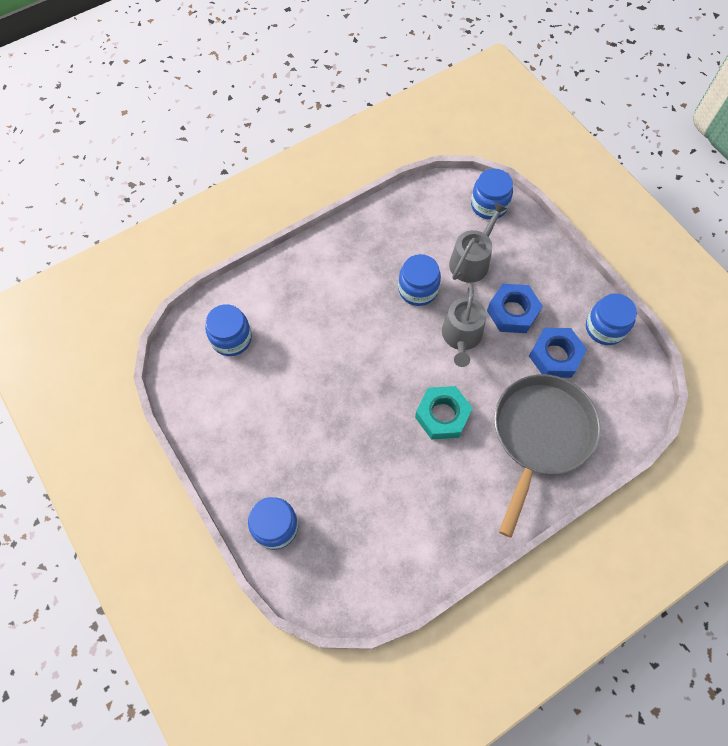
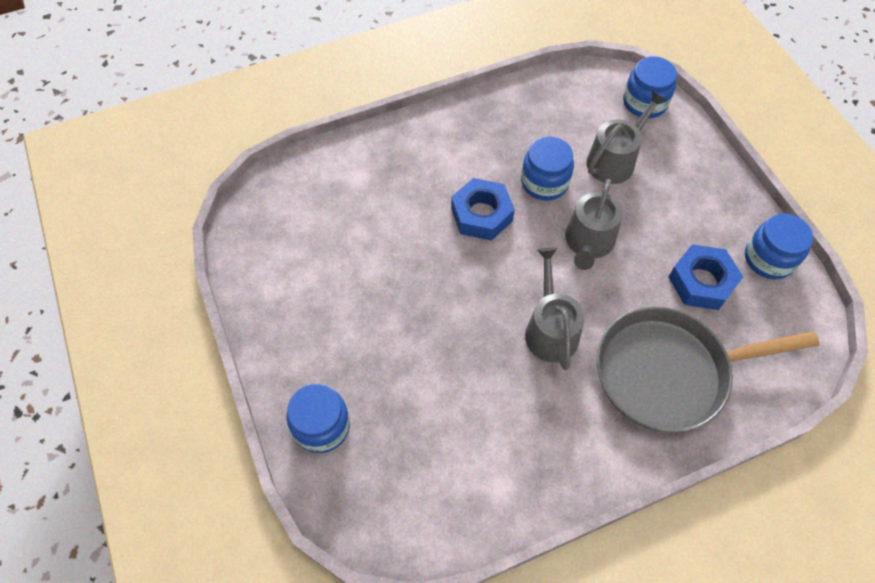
camera: 10 degrees right, 5 degrees down
blue jar [205,304,252,356] -> none
turquoise nut [415,386,472,439] -> grey watering can [525,248,585,370]
blue nut [487,284,543,333] -> blue nut moved to [451,178,515,241]
grey pan [494,374,600,537] -> grey pan turned 135 degrees counterclockwise [597,307,820,432]

